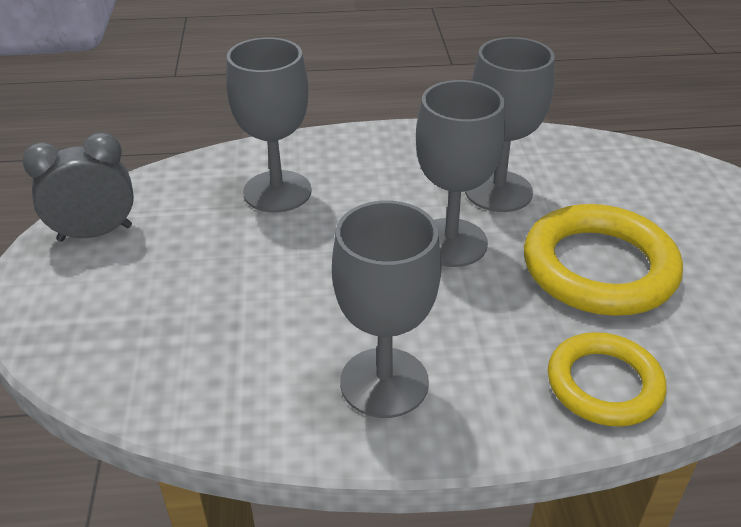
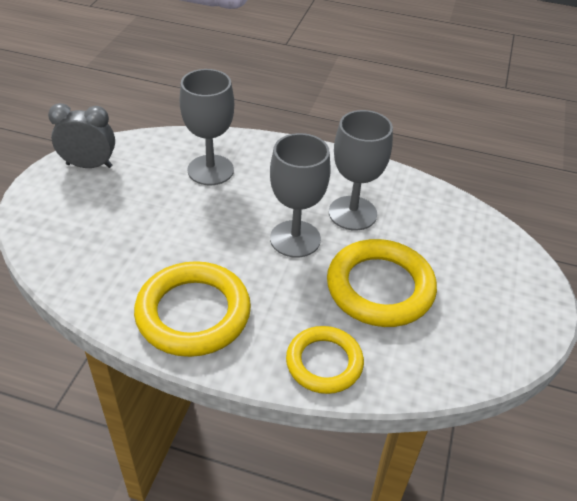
camera: 20 degrees right, 5 degrees up
grey goblet [332,201,441,418] -> yellow ring [134,261,251,357]

